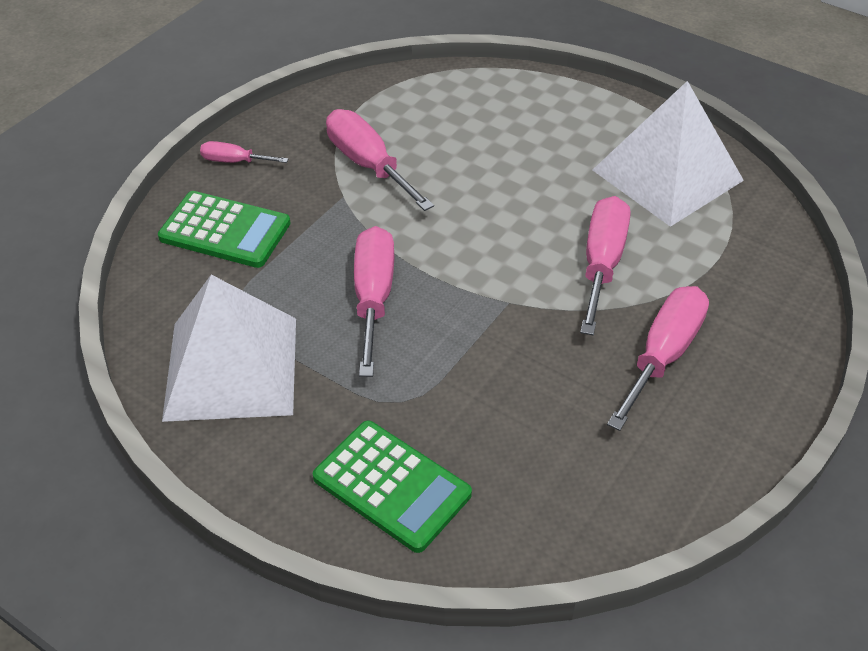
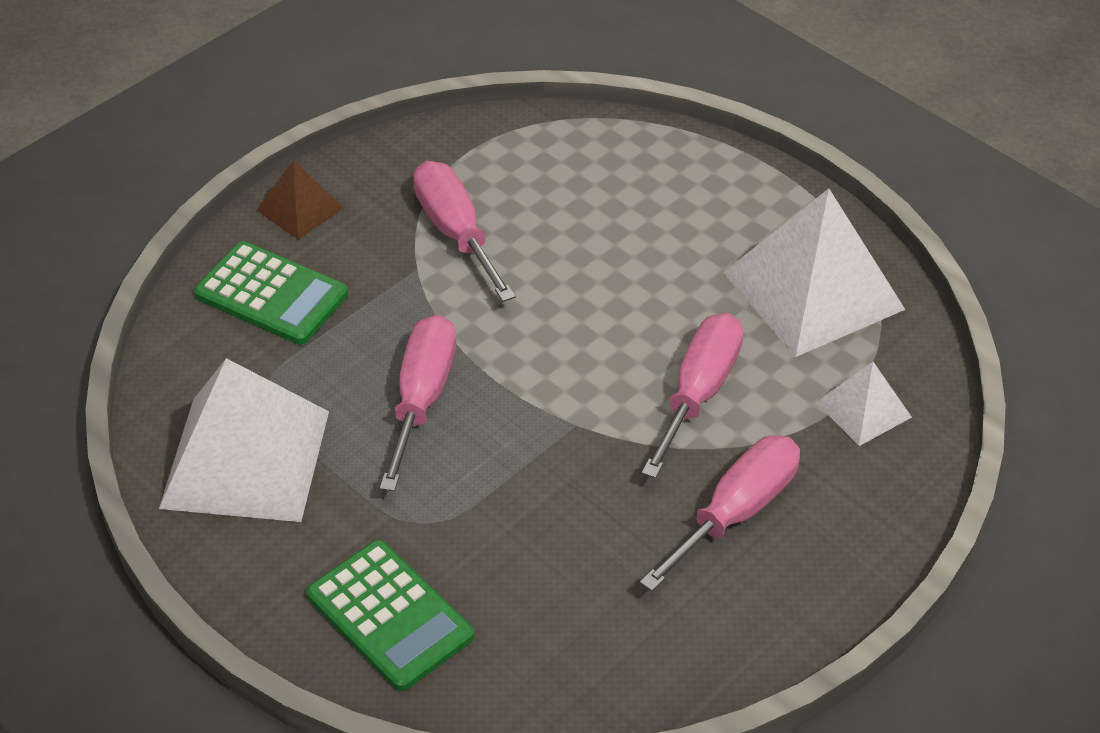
camera: 10 degrees right, 0 degrees up
pink screwdriver [200,141,288,163] -> brown pyramid [257,160,344,239]
none -> white pyramid [816,362,912,446]

